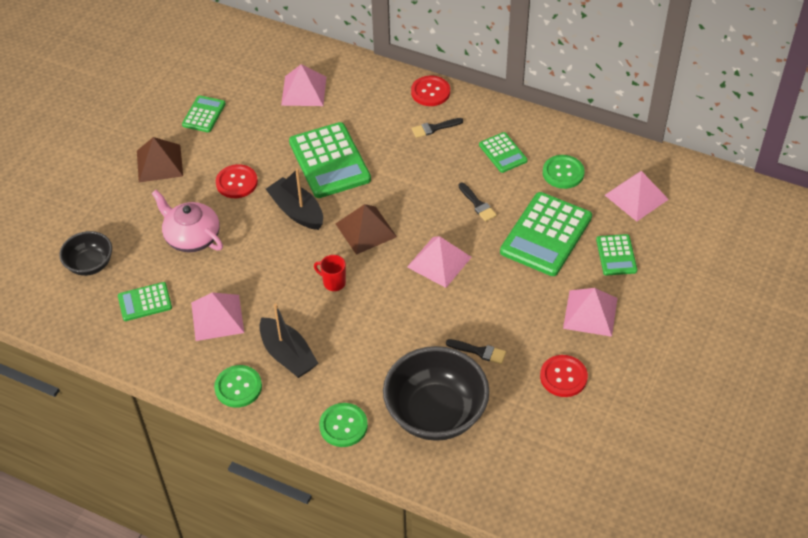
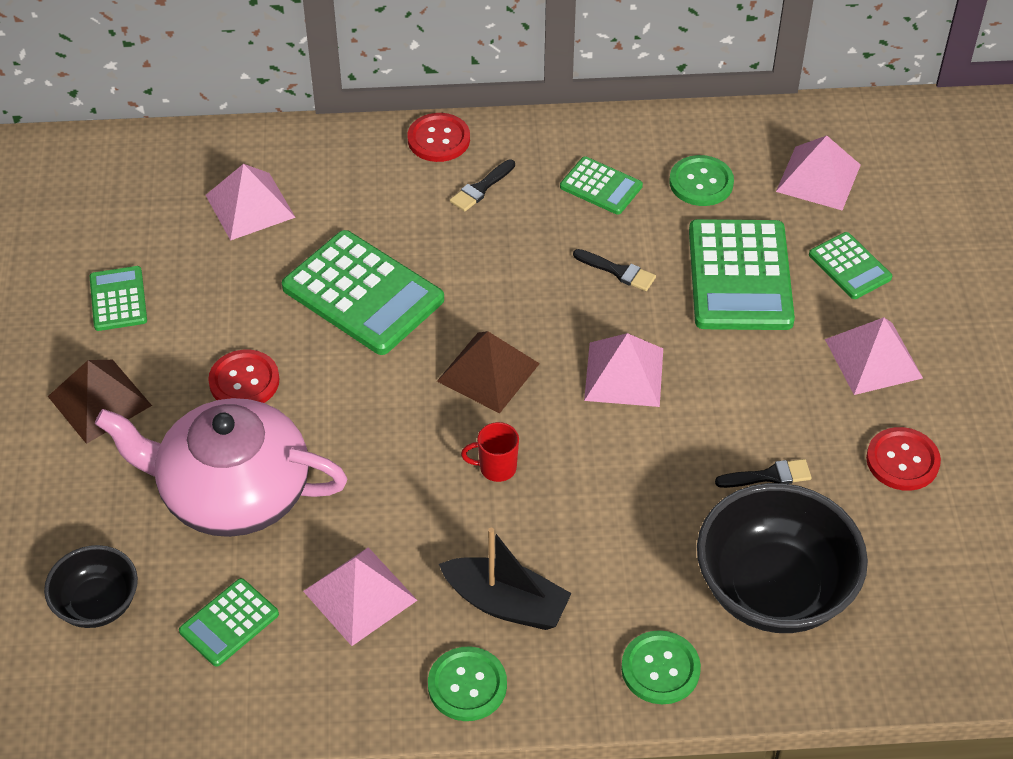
camera: 30 degrees left, 0 degrees up
pink teapot [152,190,223,252] -> pink teapot [95,398,348,537], size x1.55
black boat [266,168,323,230] -> none

